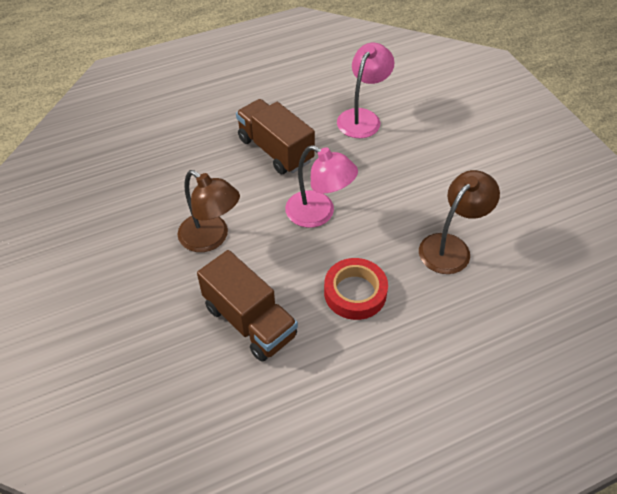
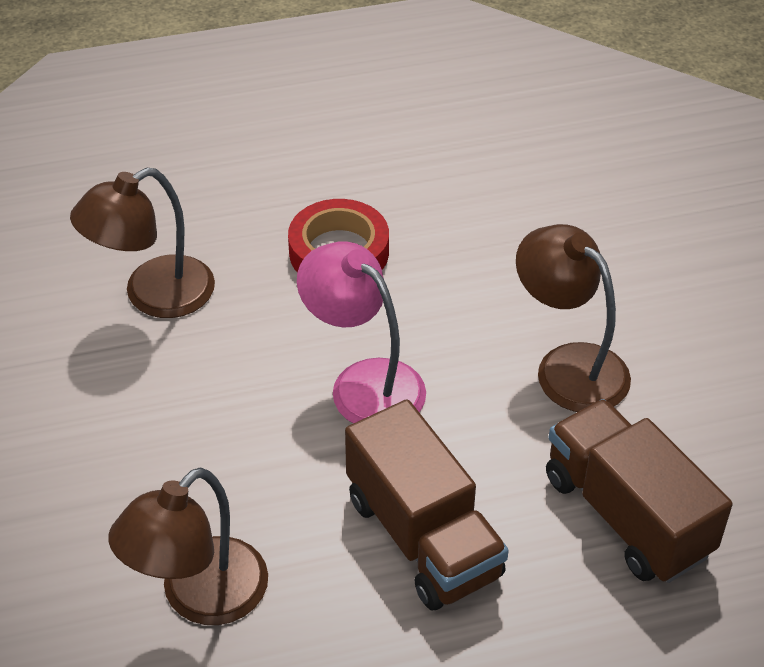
camera: 170 degrees left, 5 degrees down
brown truck [197,250,298,362] -> brown truck moved to [546,399,733,583]
pink lamp [337,43,395,138] -> brown lamp [108,467,268,625]

